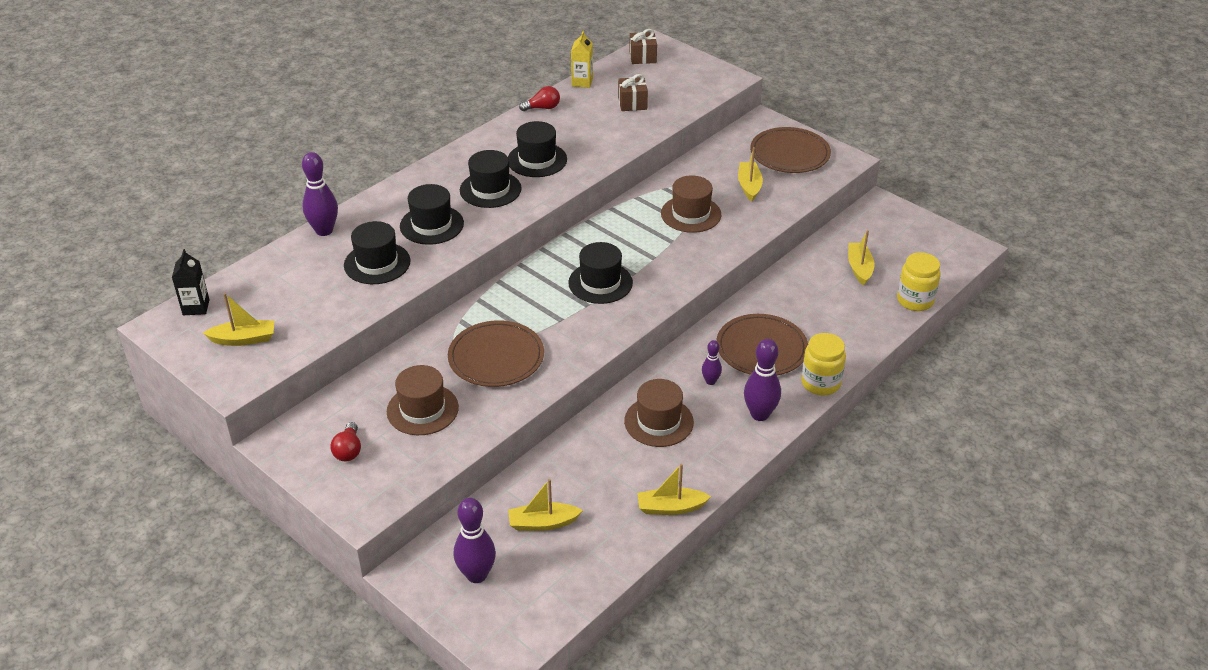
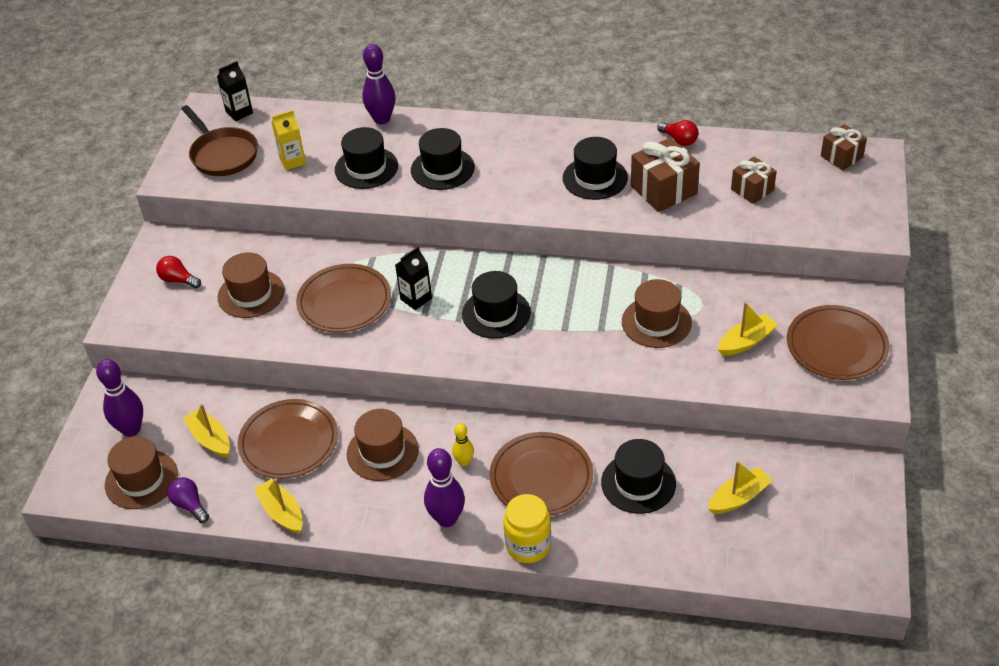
camera: 60 degrees right, 5 degrees up
yellow boat [203,293,274,346] -> brown pan [181,105,258,176]
red light bulb [330,422,361,461] -> red light bulb turned 60 degrees clockwise [156,256,201,288]
black hat [460,150,522,208] -> black hat moved to [601,439,676,514]
yellow carton [571,31,593,88] -> yellow carton moved to [272,110,306,170]
purple bowling pin [702,340,722,385] -> yellow bowling pin [452,423,474,466]
yellow jar [897,252,940,311] -> none
none -> brown hat [105,436,178,509]
none -> purple light bulb [167,477,209,523]
none -> brown plate [238,399,338,479]
none -> black carton [395,246,432,310]
none -> brown gift [631,137,700,212]

